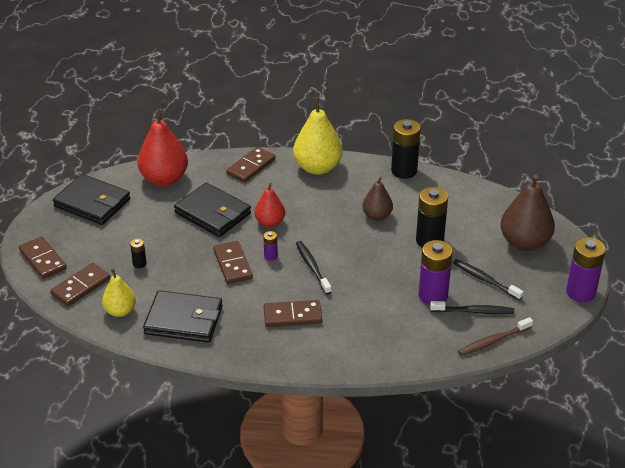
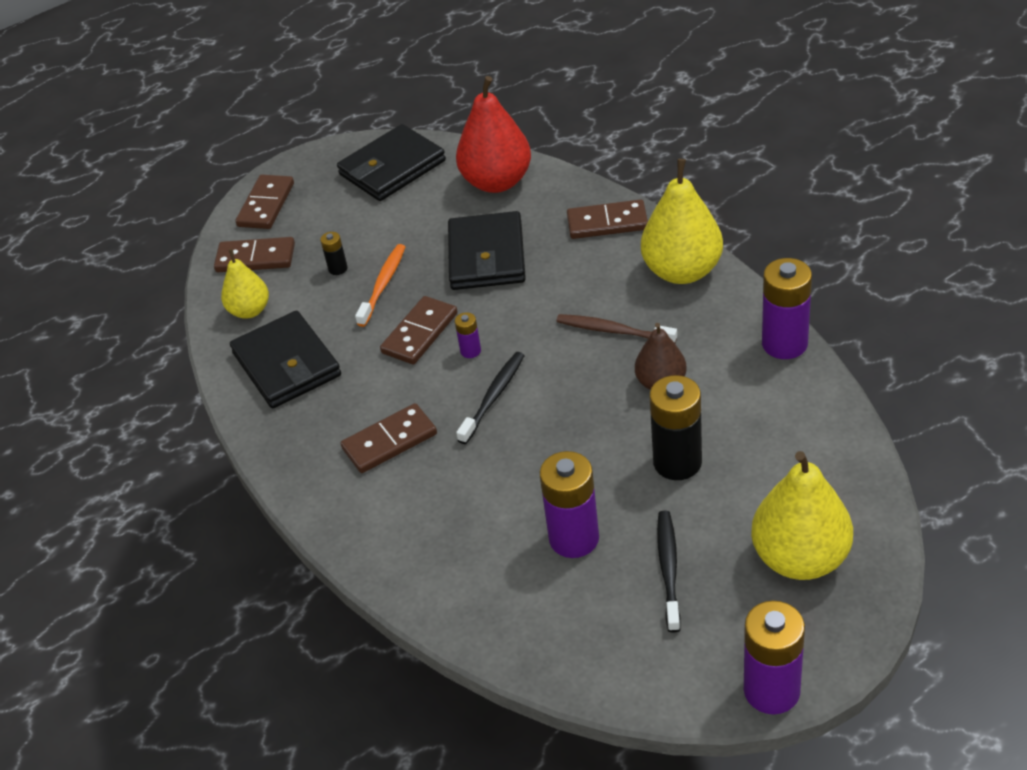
camera: 55 degrees right, 5 degrees up
black wallet [53,174,130,225] -> black wallet turned 60 degrees clockwise [337,124,446,201]
red pear [255,183,285,227] -> none
brown domino [264,300,322,327] -> brown domino turned 75 degrees counterclockwise [340,403,437,473]
black battery [391,119,420,179] -> purple battery [762,258,812,359]
black toothbrush [430,301,514,314] -> none
brown toothbrush [458,317,533,356] -> brown toothbrush moved to [557,314,677,343]
brown pear [500,174,555,251] -> yellow pear [751,451,853,580]
none -> orange toothbrush [355,244,405,327]

